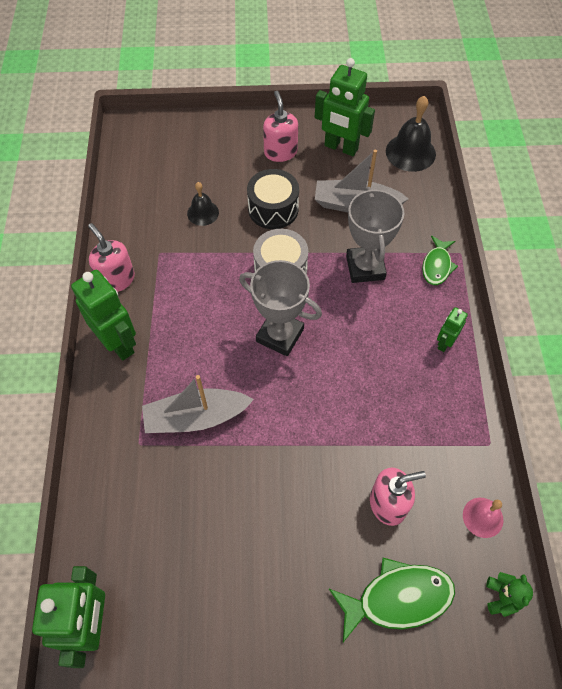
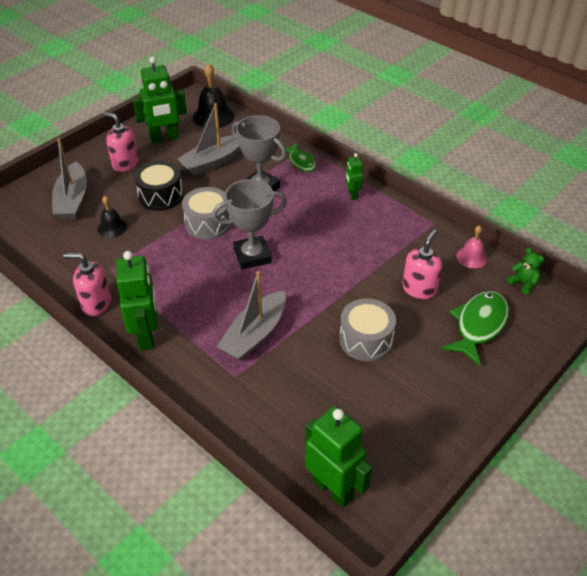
camera: 45 degrees left, 15 degrees down
green robot [71,270,136,361] -> green robot turned 75 degrees clockwise [116,251,158,351]
none -> grey boat [52,138,87,220]
none -> grey drum [339,298,396,361]

